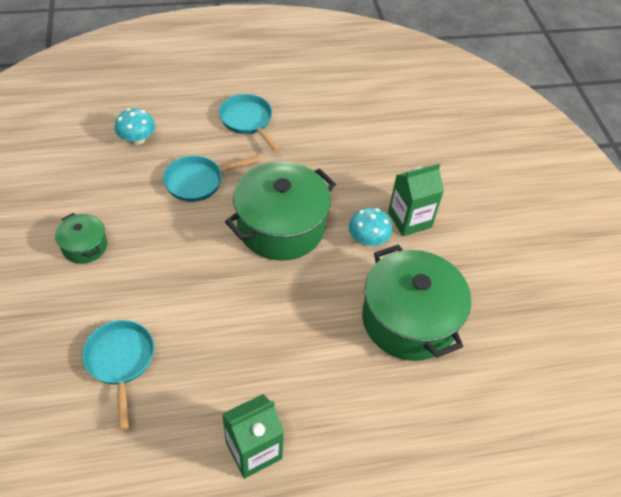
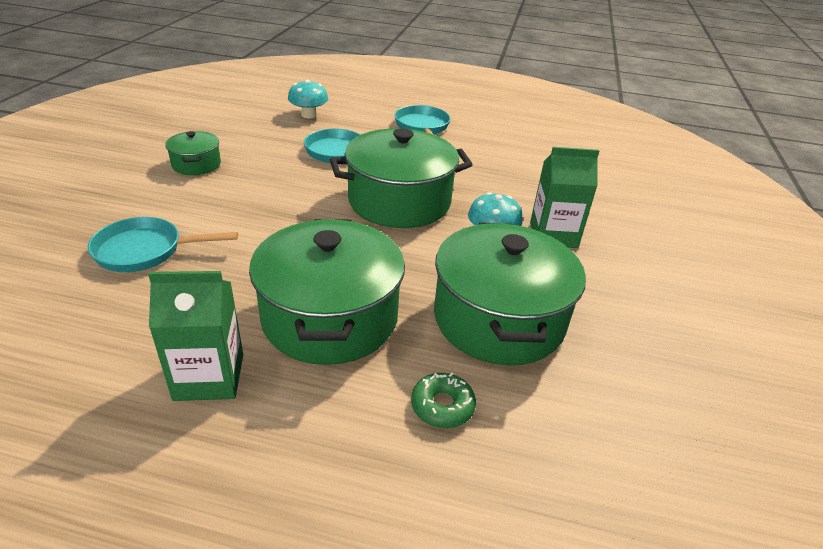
camera: 25 degrees right, 15 degrees down
turquoise pan [82,320,154,430] -> turquoise pan turned 105 degrees counterclockwise [88,217,238,272]
none -> green pot [249,219,405,365]
none -> green donut [411,373,476,428]

